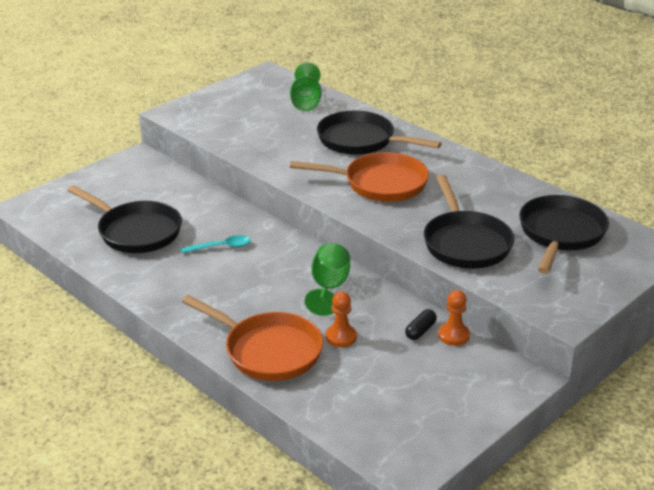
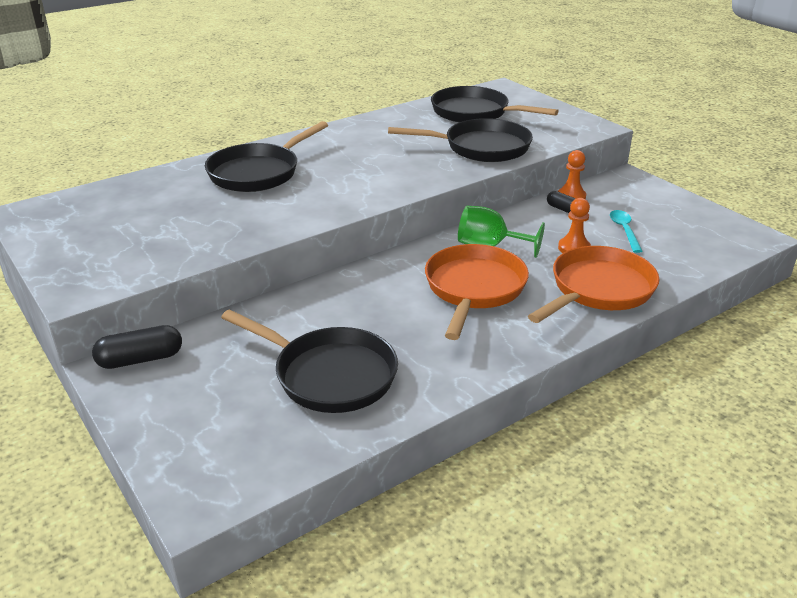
camera: 80 degrees left, 0 degrees up
black pan [68,185,182,253] -> black pan turned 75 degrees clockwise [221,309,398,413]
turquoise spoon [181,235,251,253] -> turquoise spoon moved to [610,210,642,253]
green goblet [290,62,321,111] -> none
orange pan [290,152,429,202] -> orange pan moved to [425,244,529,340]
none -> black capsule [92,325,182,369]

